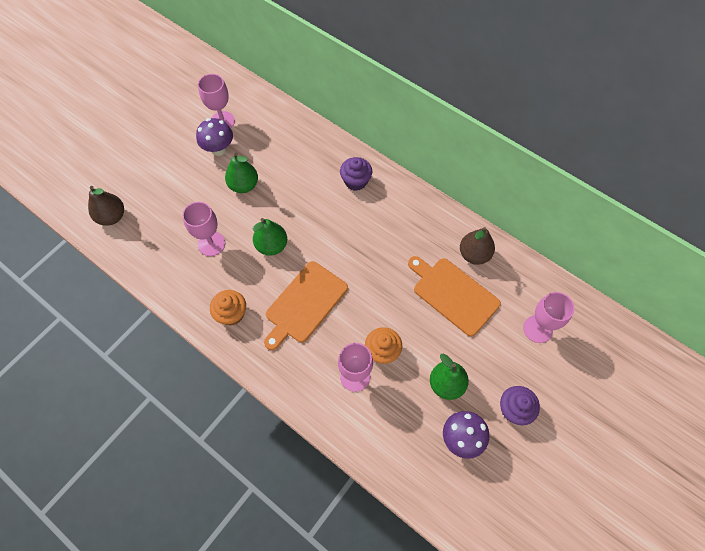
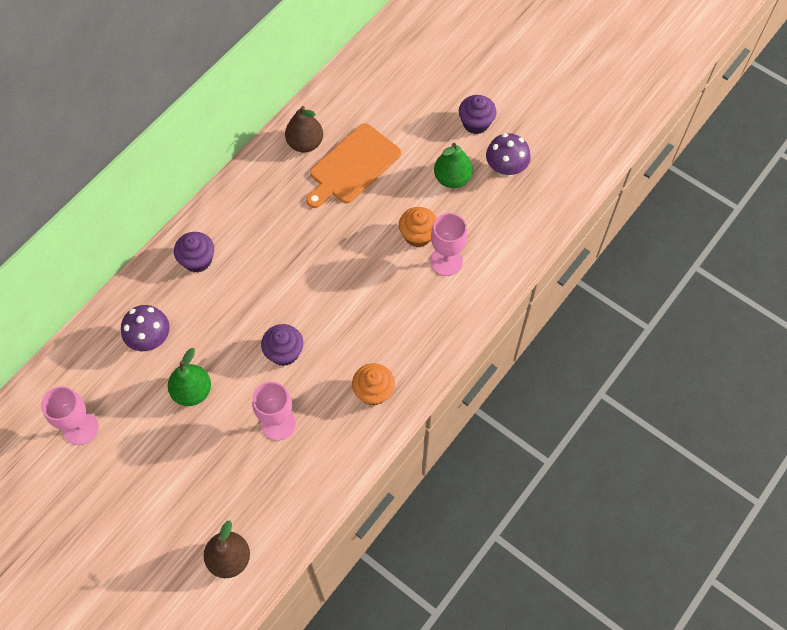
camera: 90 degrees left, 0 degrees up
purple mushroom [196,118,233,156] -> purple mushroom moved to [121,305,170,351]
green pear [253,218,287,256] -> purple cupcake [261,324,303,366]
orange cutting board [264,261,348,350] -> none
pink goblet [523,292,575,343] -> none

